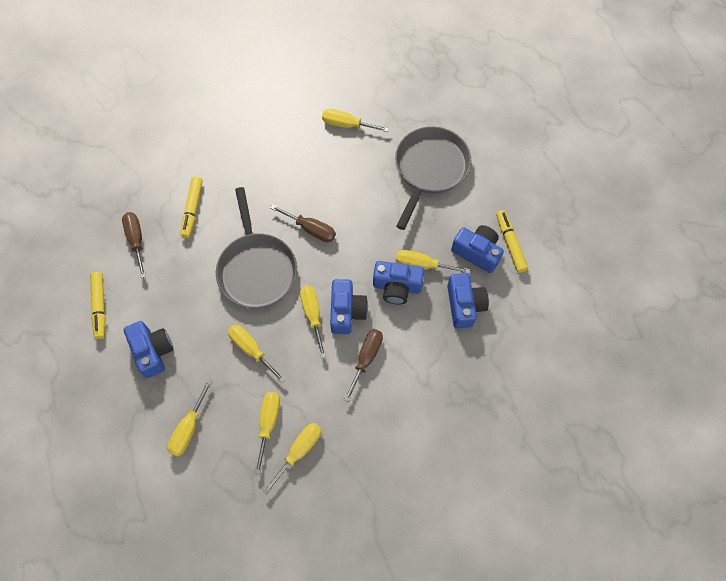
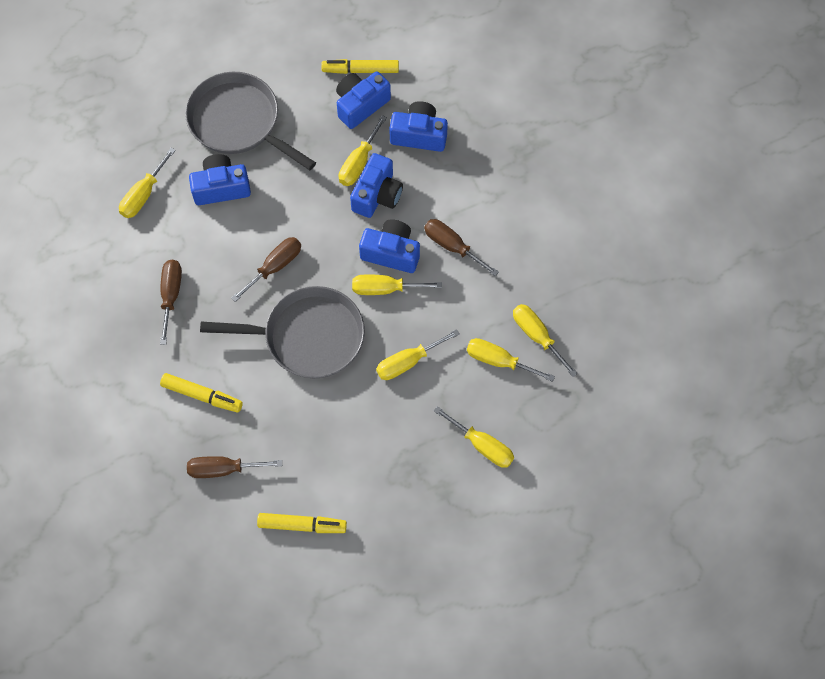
camera: 75 degrees left, 0 degrees up
blue camera [124,321,173,378] -> blue camera moved to [189,154,251,205]
none -> brown screwdriver [160,260,182,345]

